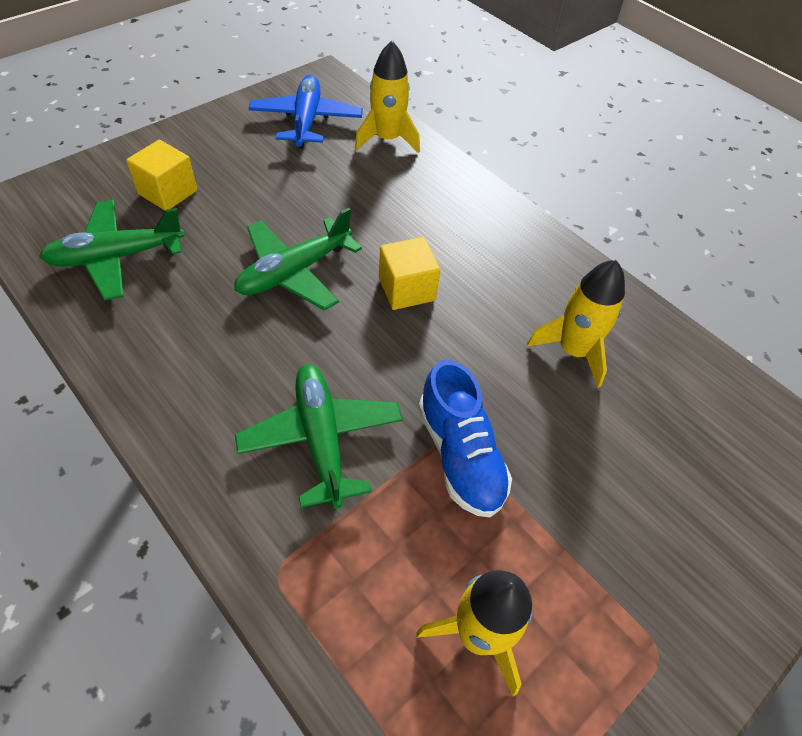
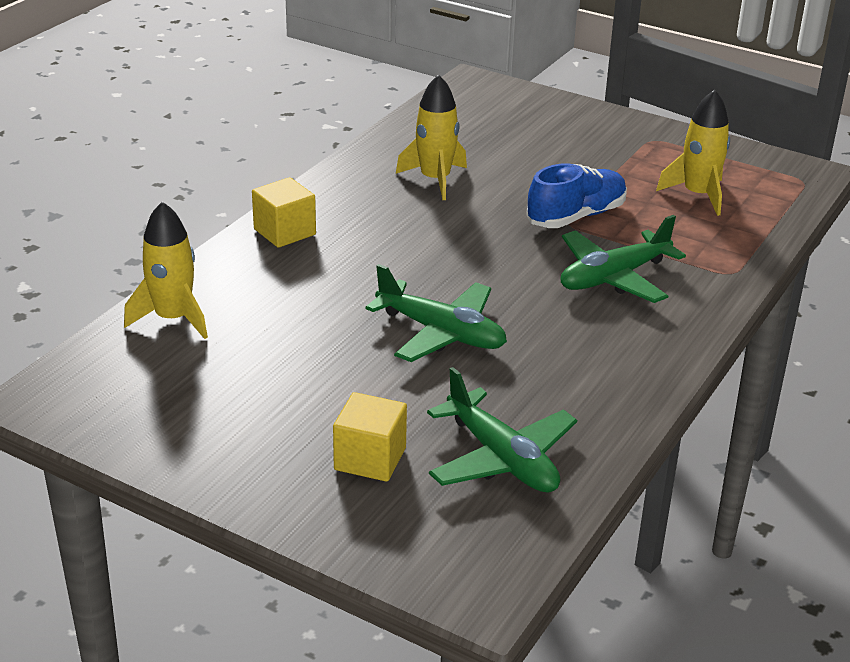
camera: 105 degrees left, 20 degrees down
blue plane [249,75,363,149] -> none
yellow cube [379,237,440,310] -> yellow cube moved to [252,177,316,248]

